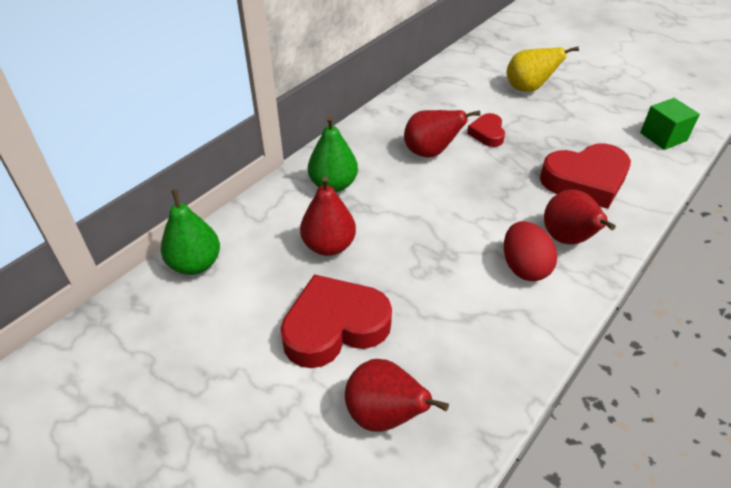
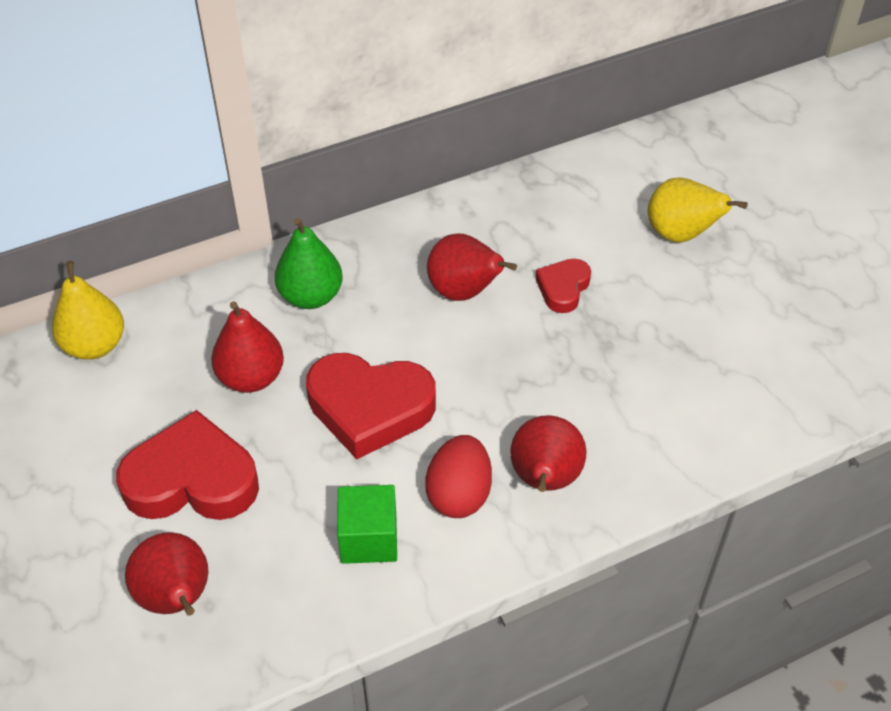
camera: 25 degrees right, 5 degrees up
green pear [161,189,220,275] -> yellow pear [52,261,124,360]
red heart [540,143,631,209] -> red heart moved to [306,353,436,459]
green cube [640,98,700,150] -> green cube moved to [337,485,397,564]

